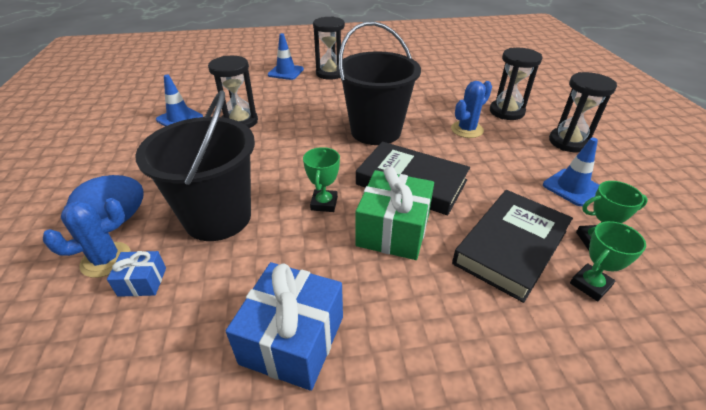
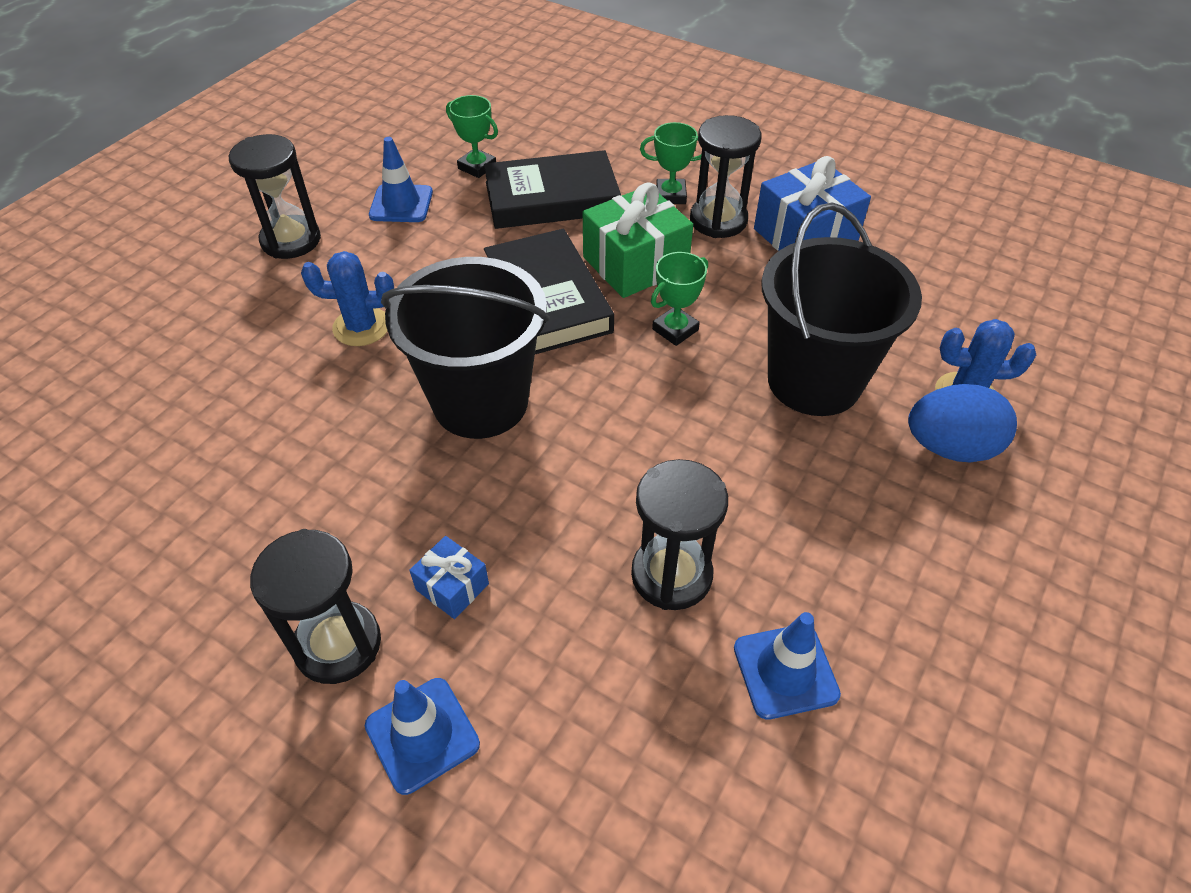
camera: 140 degrees left, 10 degrees up
blue gift [107,251,166,297] -> blue gift moved to [409,536,489,619]
black hourglass [490,48,542,120] -> black hourglass moved to [690,115,762,238]
green trophy [570,221,646,301] -> green trophy moved to [640,122,701,204]

